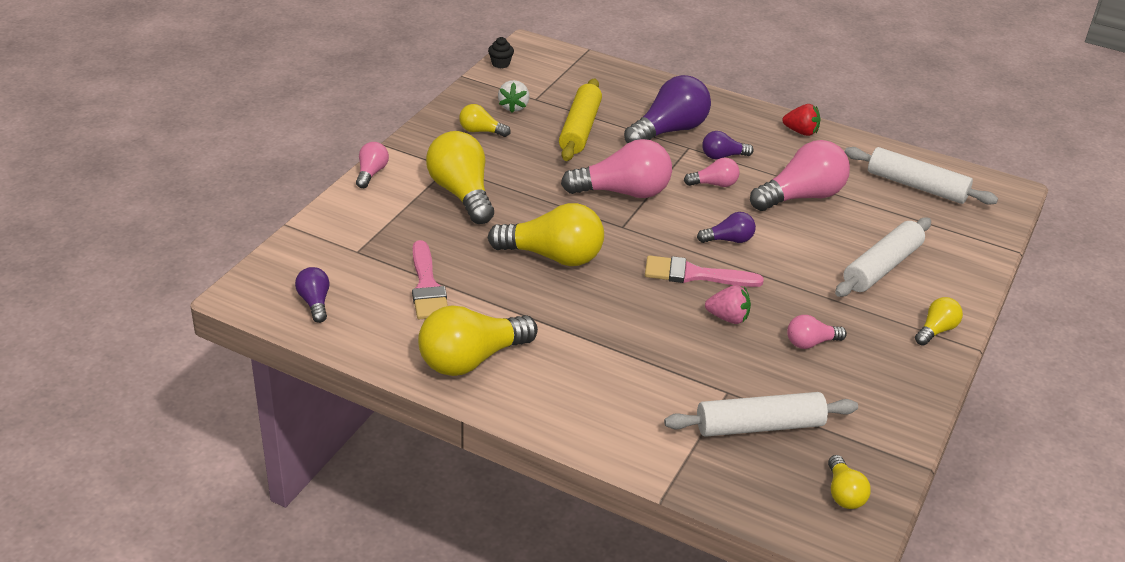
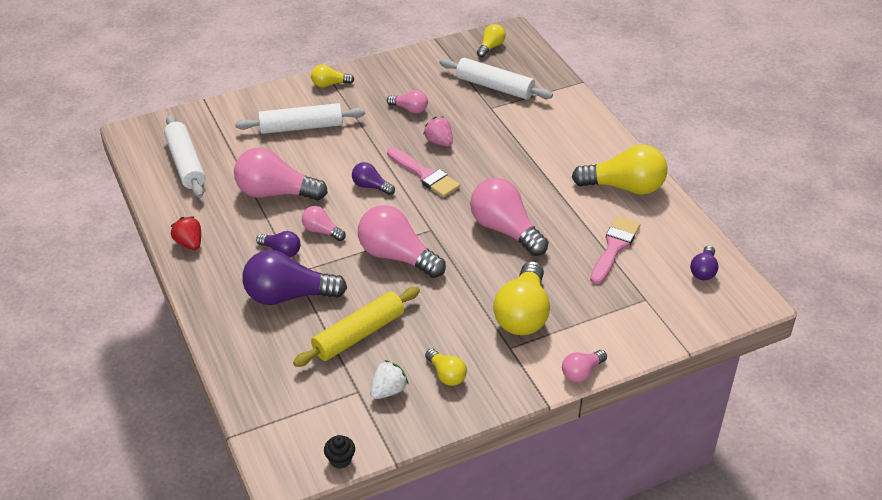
camera: 140 degrees left, 5 degrees up
yellow light bulb [488,203,604,266] -> pink light bulb [470,178,549,256]

